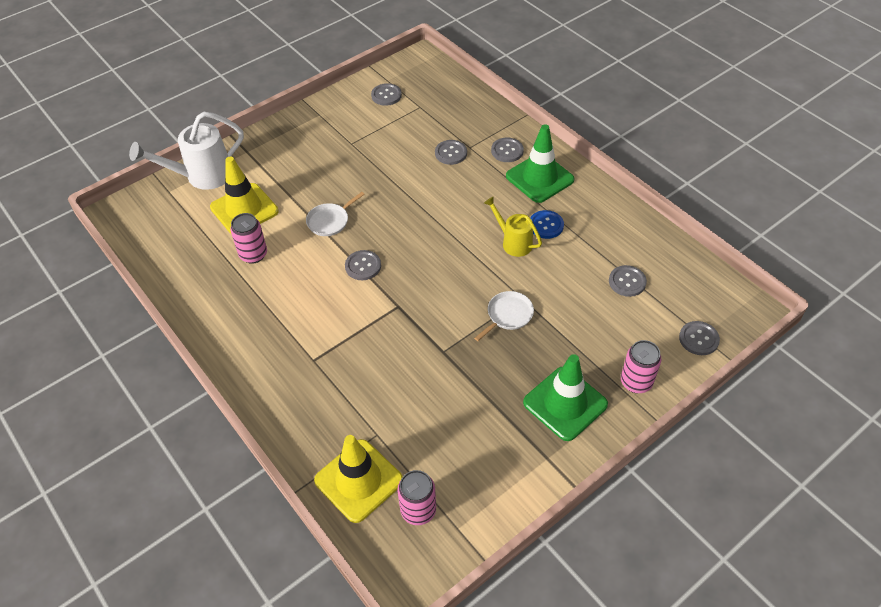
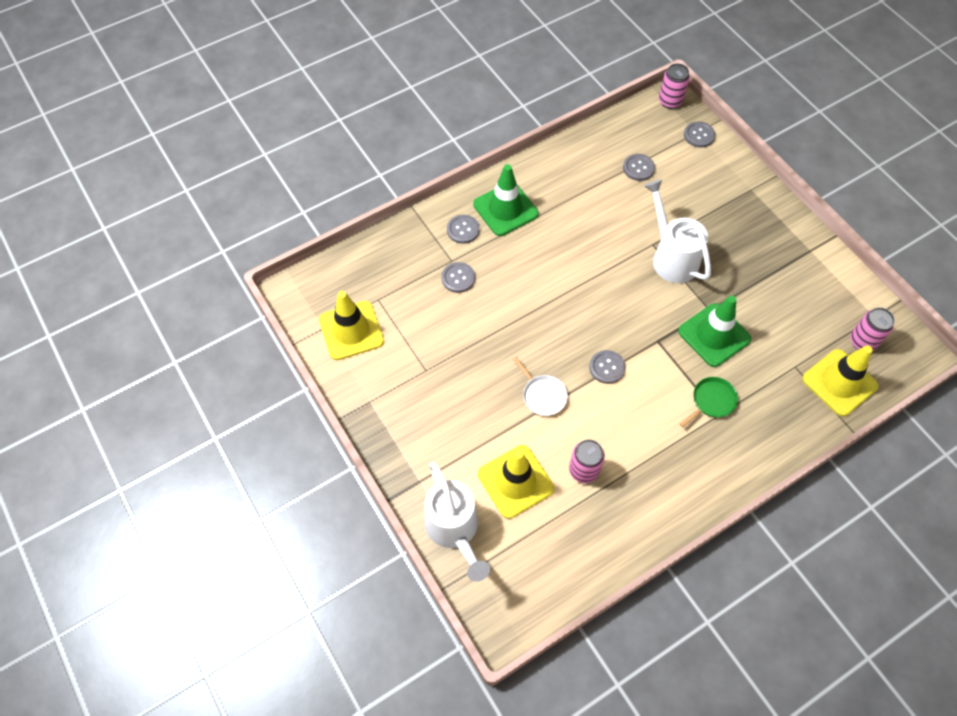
camera: 85 degrees left, 10 degrees up
grey button [371,83,402,106] -> yellow traffic cone [319,291,384,360]
white pan [474,291,534,341] -> white watering can [644,179,711,283]
yellow watering can [484,196,542,257] -> none
green traffic cone [523,354,608,441] -> green traffic cone moved to [678,296,751,367]
blue button [530,210,564,239] -> none
pink can [621,340,661,393] -> pink can moved to [659,64,690,109]
none -> green pan [680,377,738,427]

